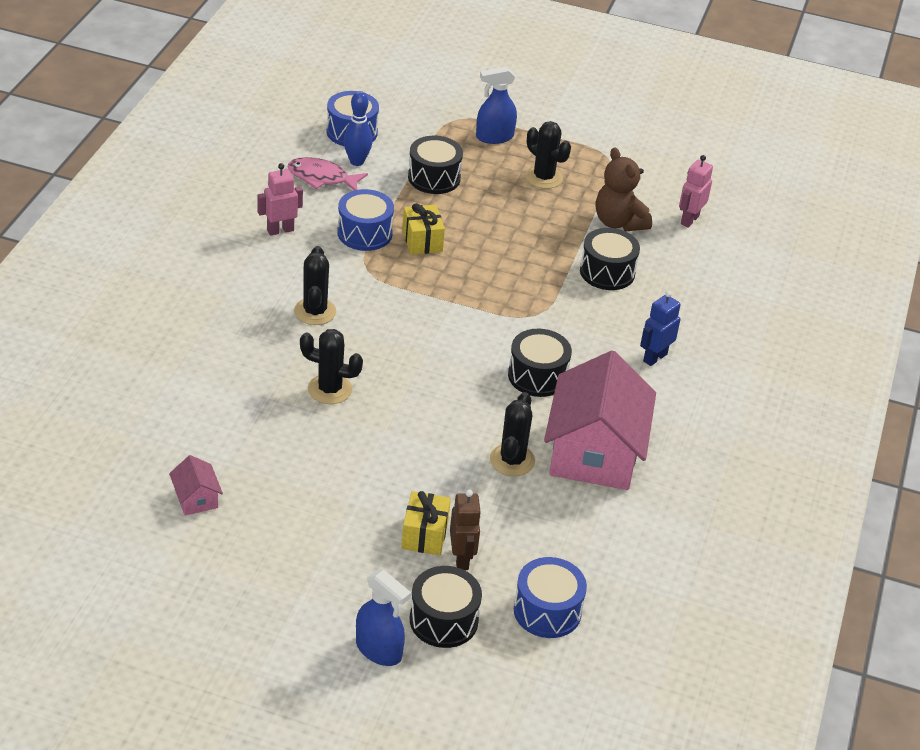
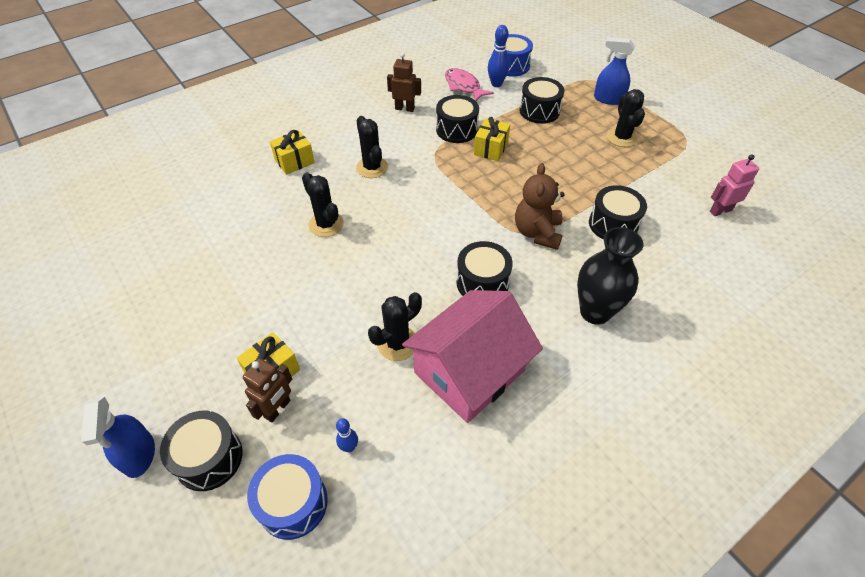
camera: 40 degrees right, 10 degrees up
pink house [169,455,223,516] -> none
pink robot [258,163,303,236] -> brown robot [387,53,421,112]
black cactus [294,246,336,325] -> black cactus turned 60 degrees counterclockwise [356,116,388,178]
blue drum [337,189,394,251] -> black drum [436,95,479,143]
brown teddy bear [596,147,652,231] -> brown teddy bear moved to [515,163,565,250]
blue robot [640,291,681,366] -> black vase [577,227,644,325]
none -> yellow gift [270,130,315,175]
none -> blue bowling pin [336,418,358,452]

